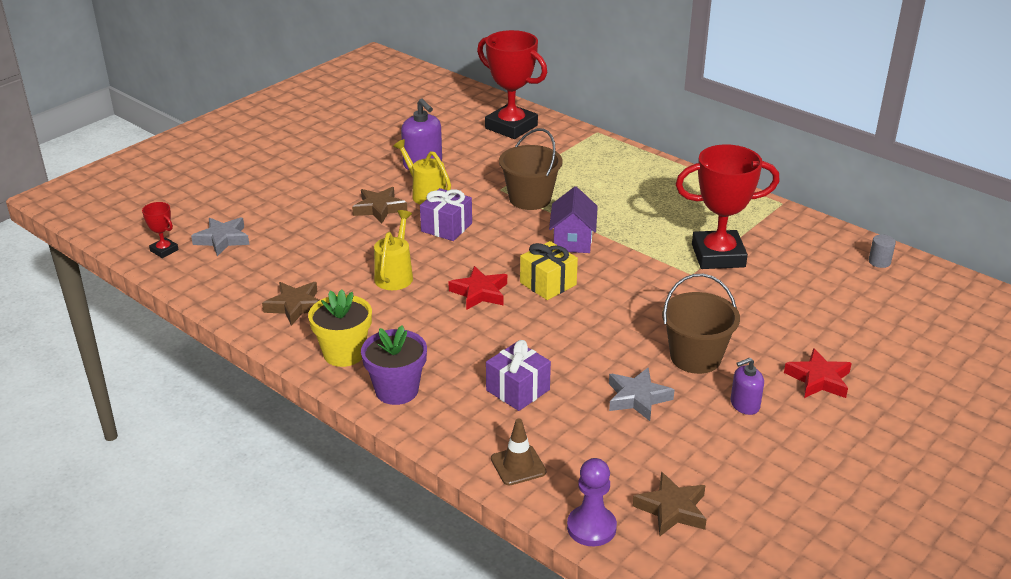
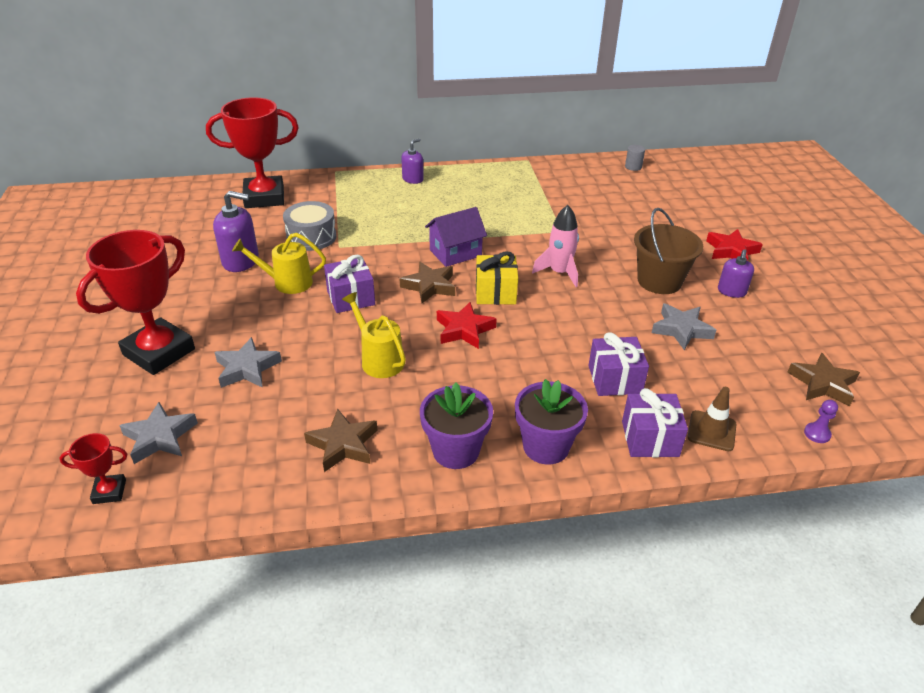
camera: 50 degrees left, 5 degrees up
yellow flower pot [308,289,372,367] -> purple flower pot [420,382,493,469]
brown star [352,187,407,224] -> brown star moved to [399,262,455,303]
brown bucket [499,128,563,210] -> none
purple house [549,186,598,253] -> purple house turned 75 degrees counterclockwise [425,207,487,267]
purple pawn [567,458,617,546] -> purple pawn [804,400,838,443], size x0.55
red trophy [676,144,780,269] -> red trophy moved to [76,230,195,375]
none -> grey star [215,337,282,388]
none -> grey drum [283,201,336,251]
none -> purple soap dispenser [401,138,424,184]
none -> pink rocket [532,205,579,287]
none -> purple gift [622,388,688,457]

